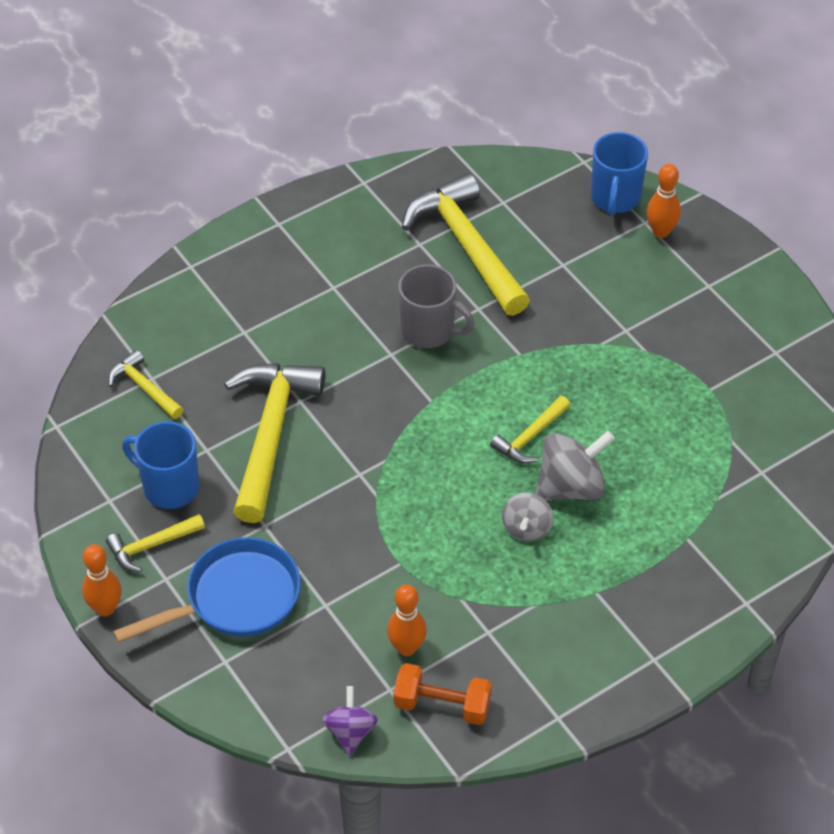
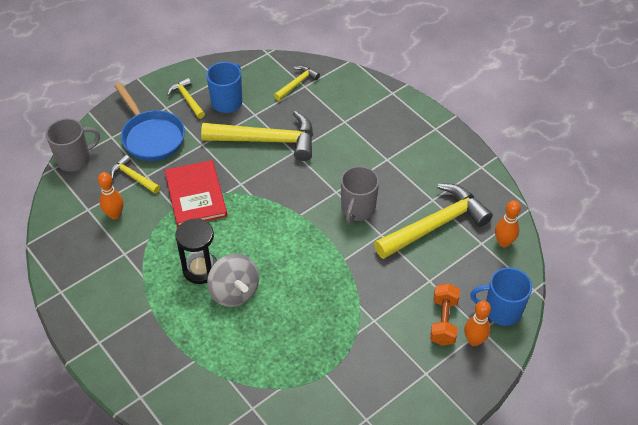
camera: 85 degrees right, 0 degrees up
orange bowling pin [82,544,122,616] -> orange bowling pin moved to [495,200,521,247]
purple spinning top [322,686,378,756] -> none
orange dumbbell [394,663,492,725] -> orange dumbbell moved to [430,283,460,346]
yellow hammer [490,396,570,463] -> yellow hammer moved to [110,155,160,194]
grey spinning top [502,492,553,542] -> black hourglass [175,218,217,284]
none -> grey mug [46,118,100,172]
none -> red book [165,160,227,227]

